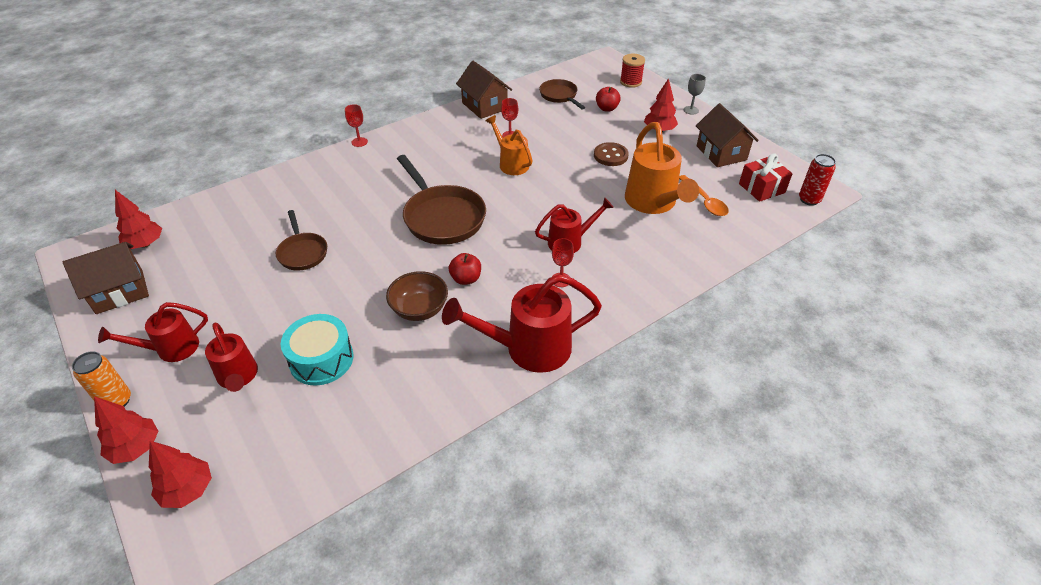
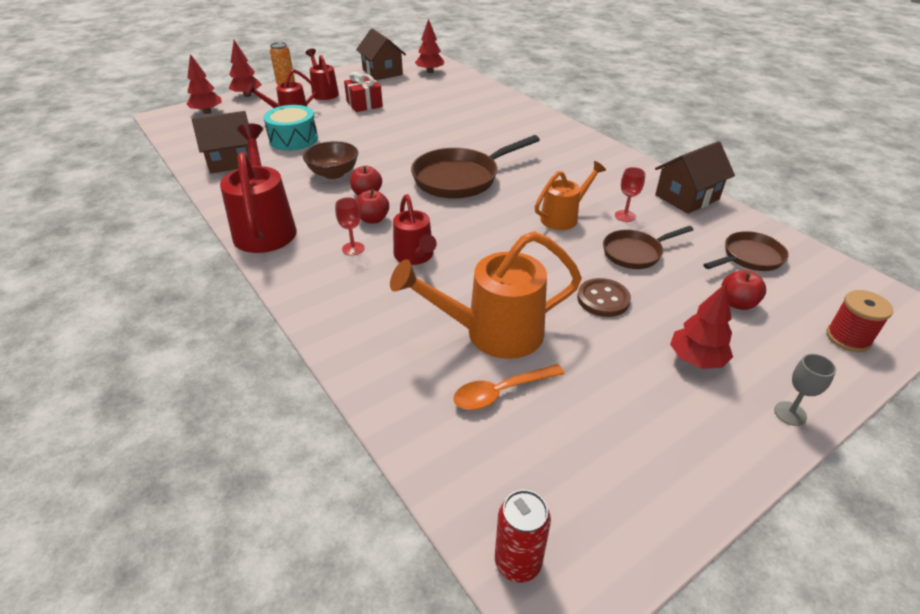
camera: 90 degrees right, 5 degrees down
brown pan [276,210,327,271] -> brown pan moved to [603,226,693,269]
red goblet [345,104,368,147] -> none
brown house [696,103,759,167] -> brown house moved to [192,111,249,173]
red gift [739,153,793,202] -> red gift moved to [344,72,383,112]
none -> red apple [356,189,389,223]

